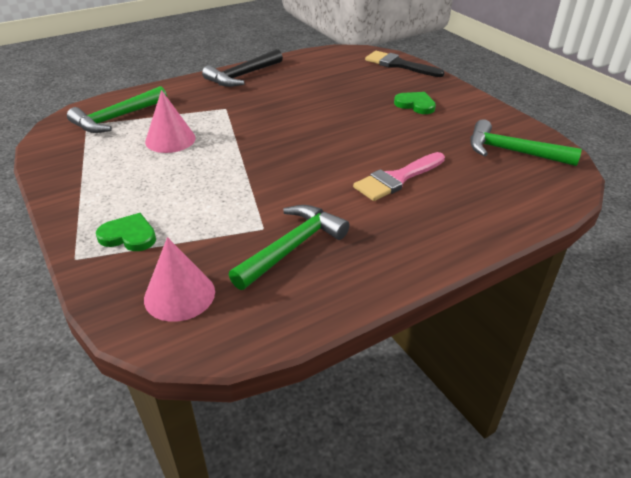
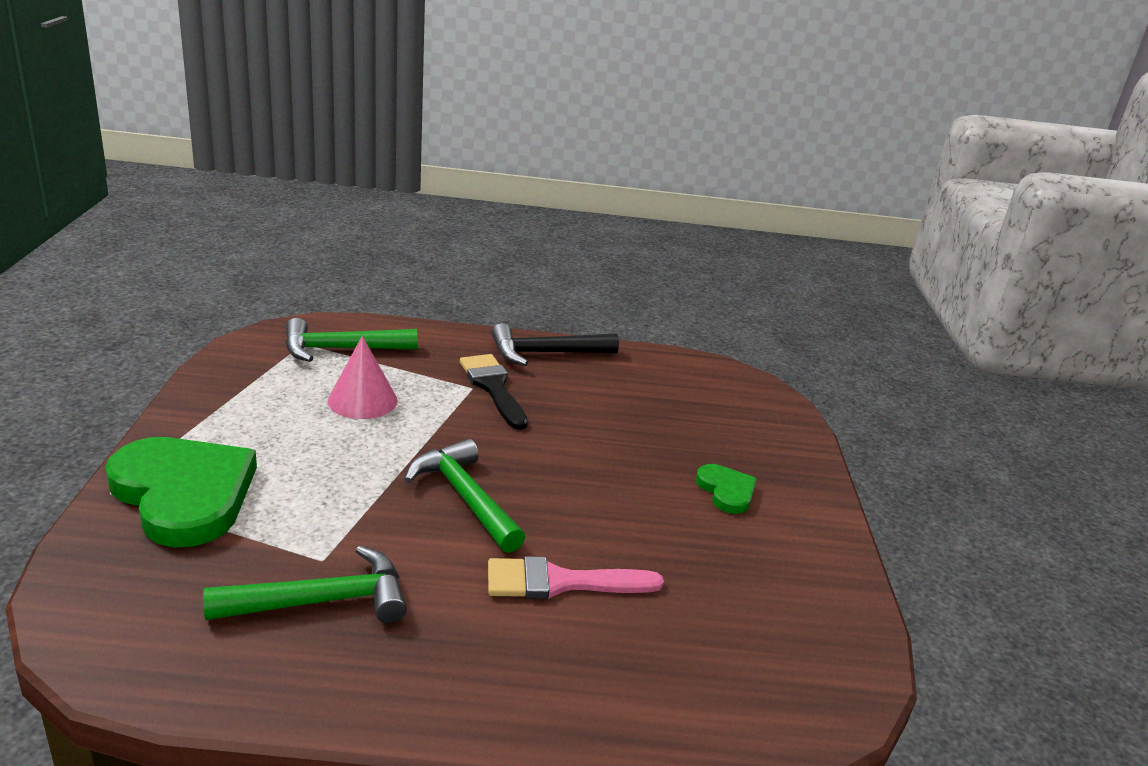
camera: 30 degrees right, 10 degrees down
green heart [96,213,156,251] -> green heart [105,437,257,547], size x2.11
pink cone [144,237,215,322] -> none
black brush [365,51,445,77] -> black brush moved to [460,354,528,430]
green hammer [470,119,582,166] -> green hammer moved to [404,439,525,553]

